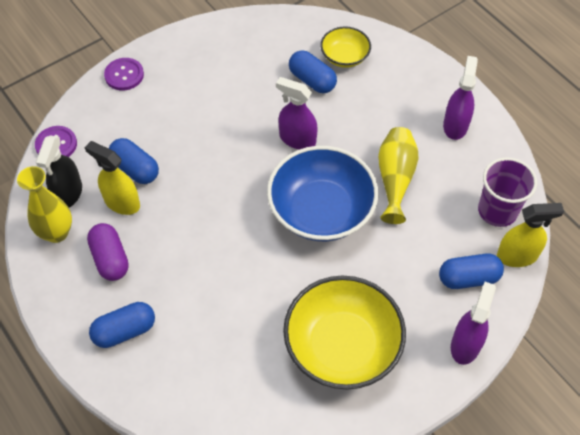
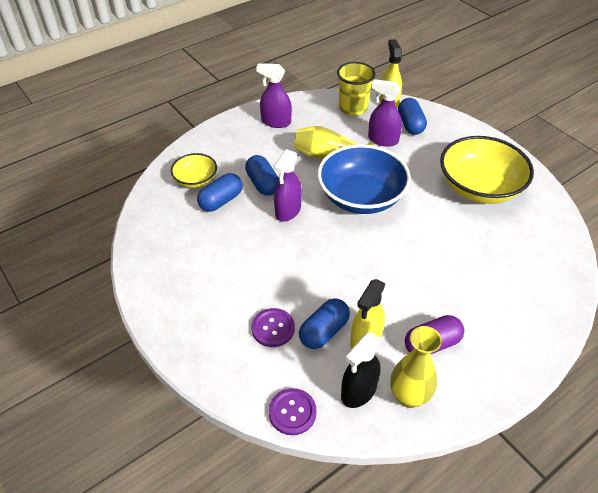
camera: 90 degrees left, 10 degrees down
black spray bottle [36,135,82,207] -> black spray bottle turned 120 degrees clockwise [341,332,381,408]
blue capsule [89,302,155,348] -> blue capsule moved to [245,155,279,196]
purple button [104,58,144,90] -> purple button moved to [251,308,295,347]
purple spray bottle [451,282,496,365] -> purple spray bottle moved to [368,79,402,147]
purple cup [478,157,537,227] -> yellow cup [337,62,375,116]

